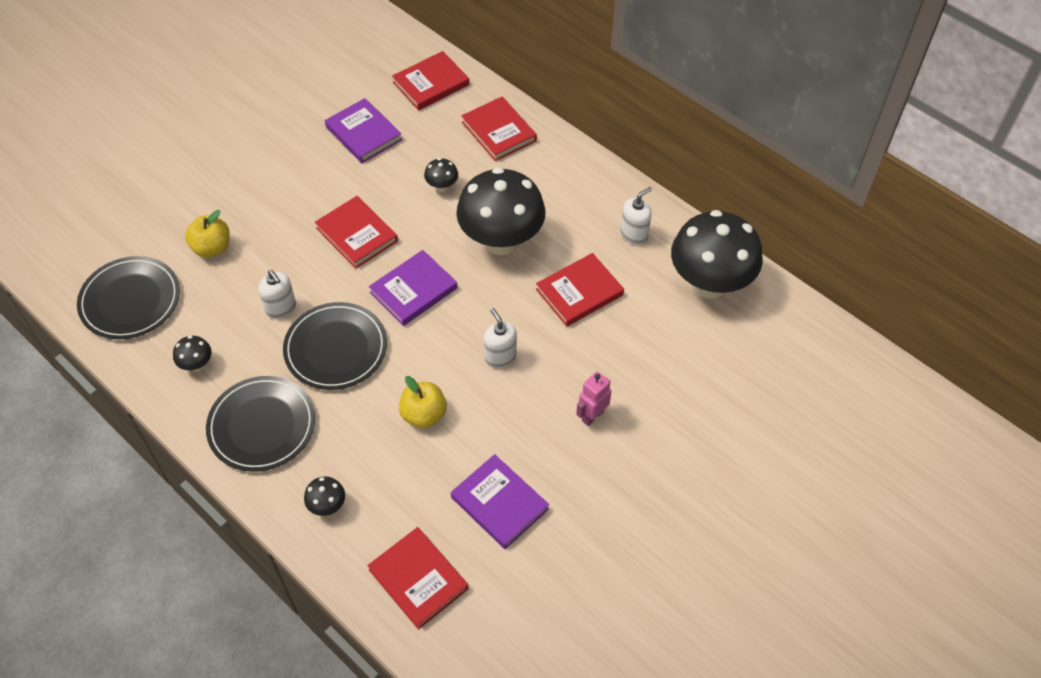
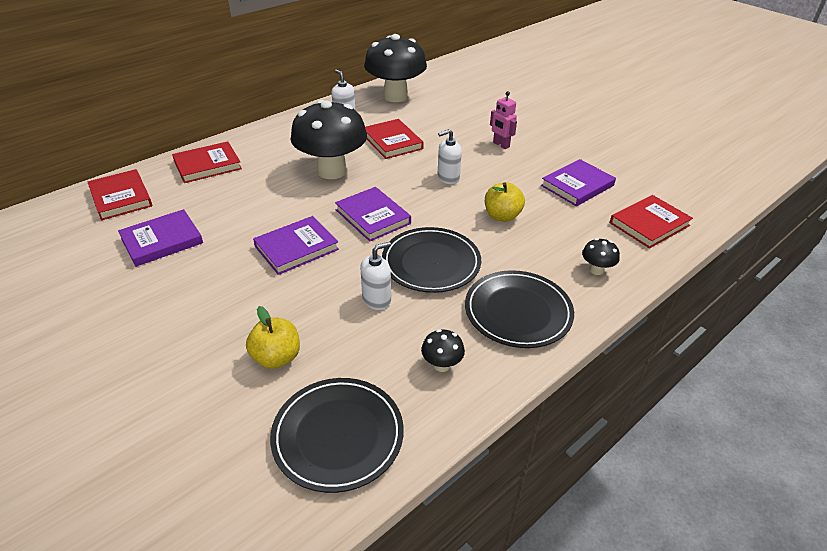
camera: 85 degrees left, 15 degrees down
red book [315,196,398,269] -> purple book [253,216,339,275]
black mushroom [424,158,458,192] -> none

